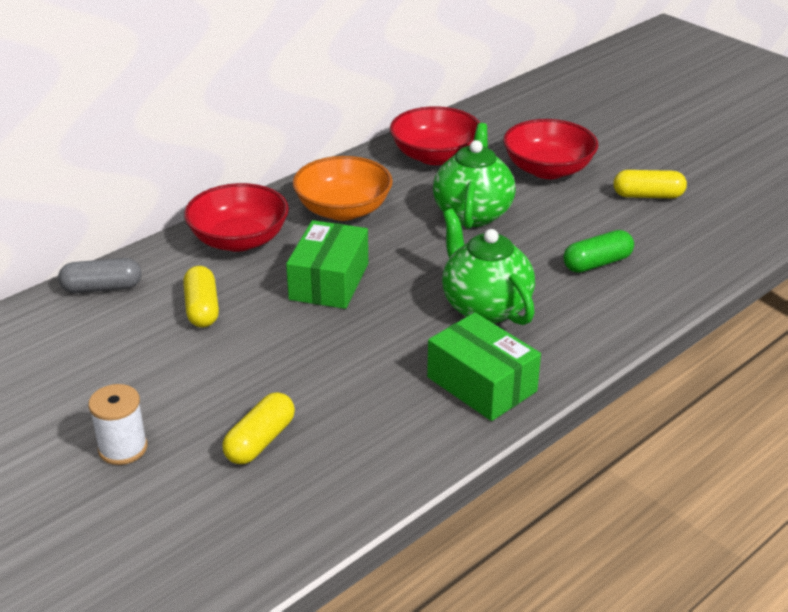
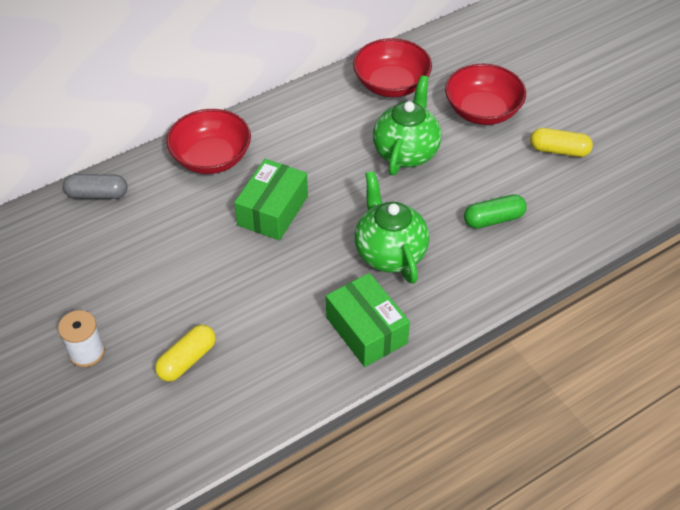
camera: 10 degrees right, 15 degrees up
yellow capsule [183,266,219,327] -> none
orange bowl [292,156,393,221] -> none

